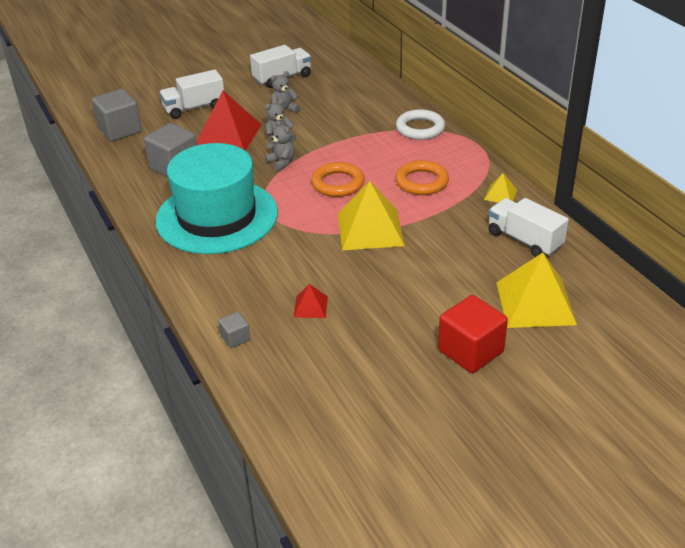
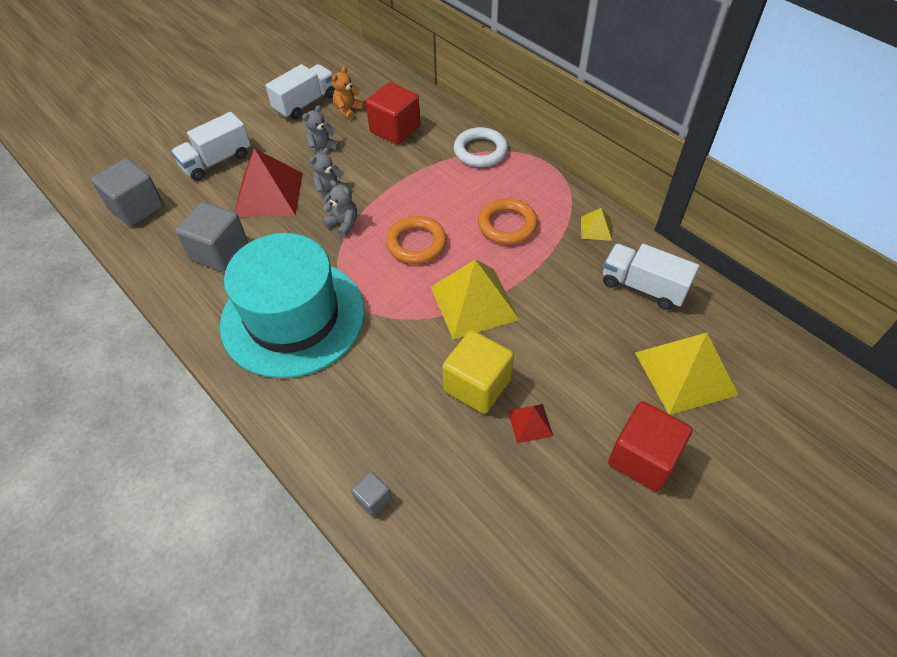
camera: 15 degrees left, 15 degrees up
red pyramid [294,284,328,318] -> red pyramid moved to [508,404,553,443]
none -> orange teddy bear [332,67,365,120]
none -> red cube [366,82,420,145]
none -> yellow cube [442,330,514,414]

